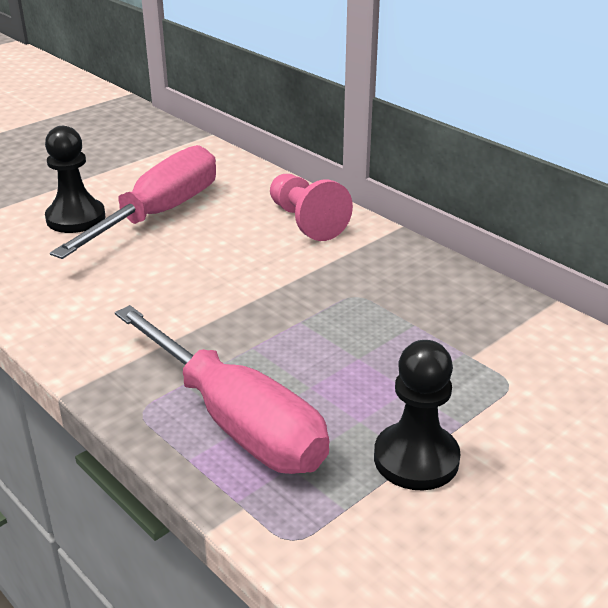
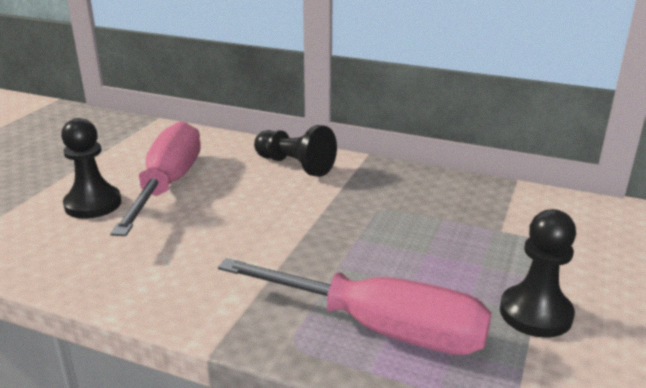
camera: 25 degrees left, 5 degrees down
pink pawn [270,174,353,241] -> black pawn [254,125,337,177]

